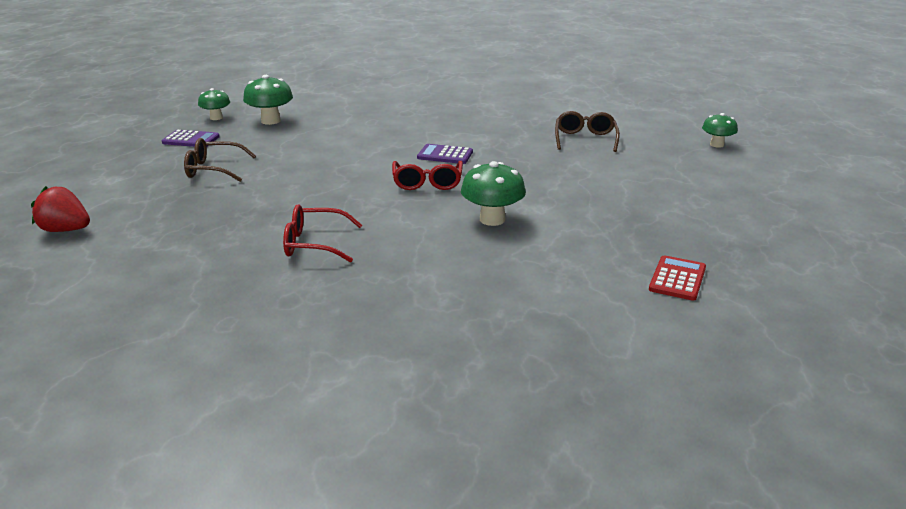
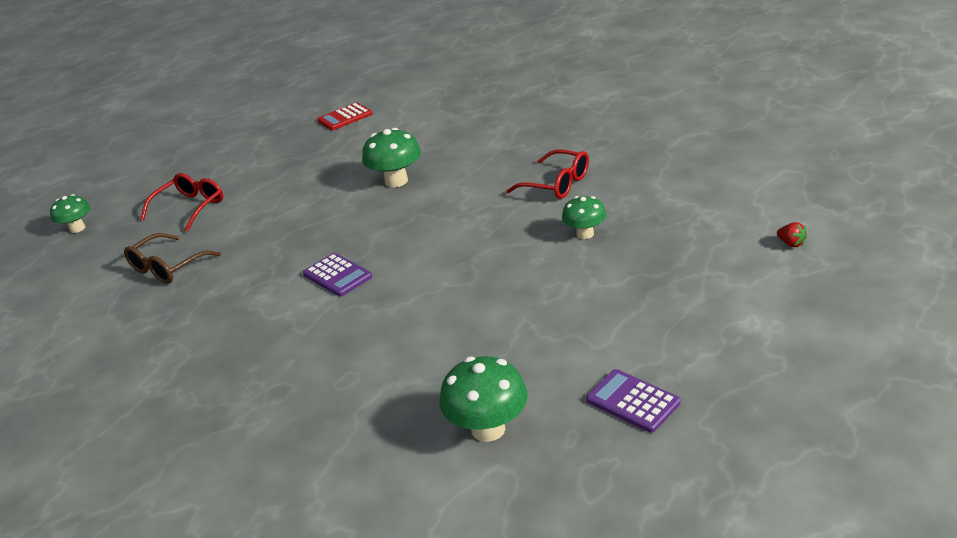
camera: 145 degrees left, 5 degrees up
red strawberry [31,186,90,232] -> red strawberry [777,222,807,247], size x0.50
brown glasses [184,138,256,182] -> none
green mushroom [198,88,230,120] -> green mushroom moved to [562,196,606,239]
red glasses [392,161,463,190] -> red glasses moved to [141,173,223,231]

